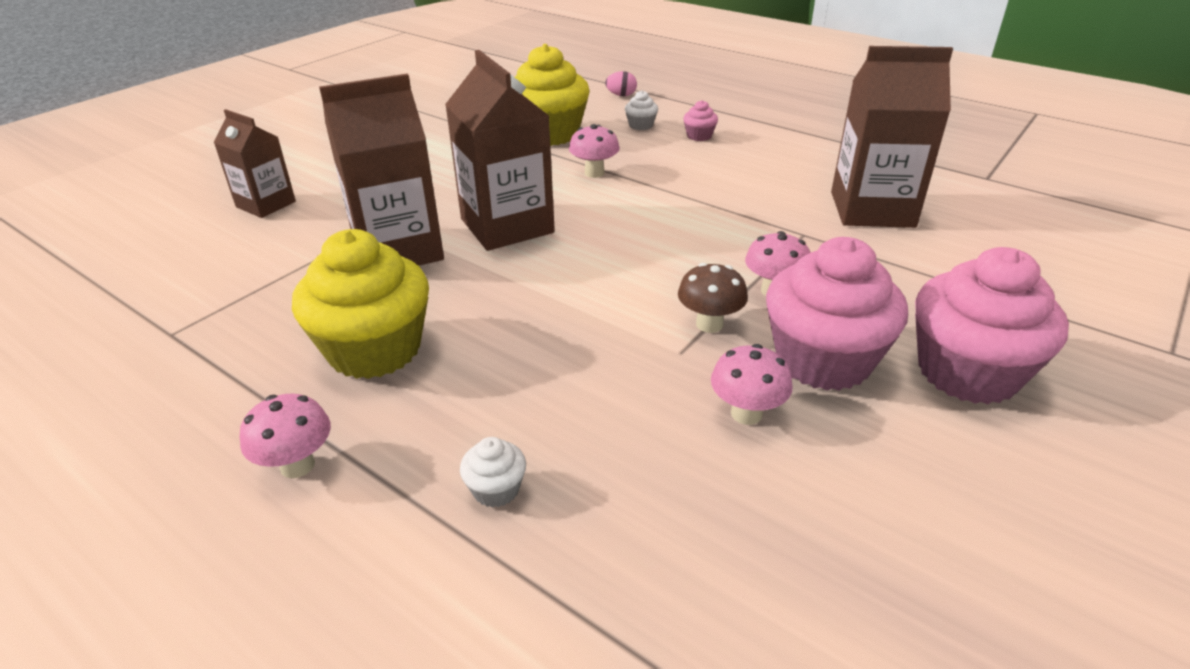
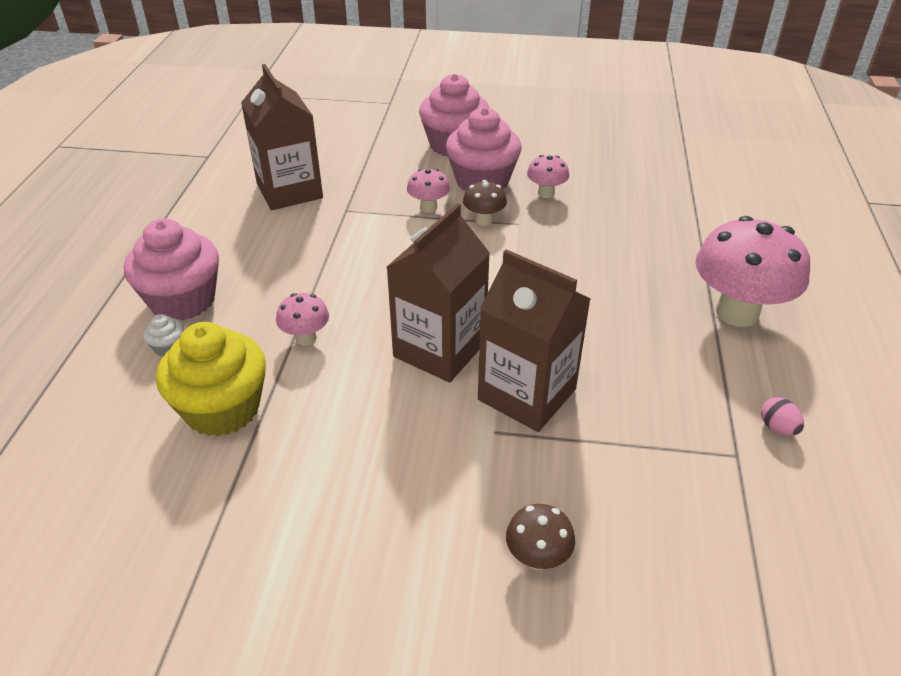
camera: 120 degrees left, 5 degrees up
brown carton [214,109,296,218] -> brown mushroom [506,504,575,570]
pink mushroom [240,394,331,478] -> pink mushroom [695,216,810,327], size x2.09
yellow cupcake [292,229,429,379] -> none
white cupcake [460,437,526,508] -> none
pink egg [605,71,637,96] -> pink egg moved to [761,397,804,436]
pink cupcake [683,100,718,141] -> pink cupcake [124,219,219,321], size x2.42

